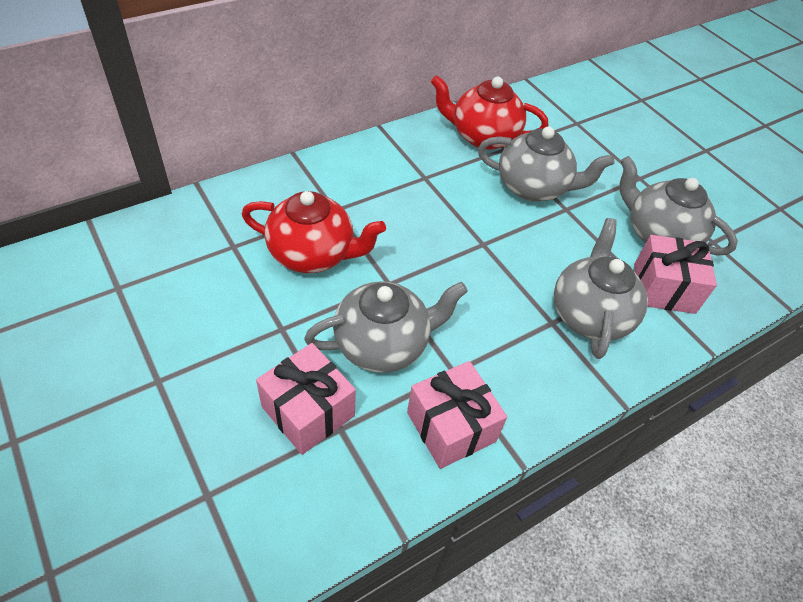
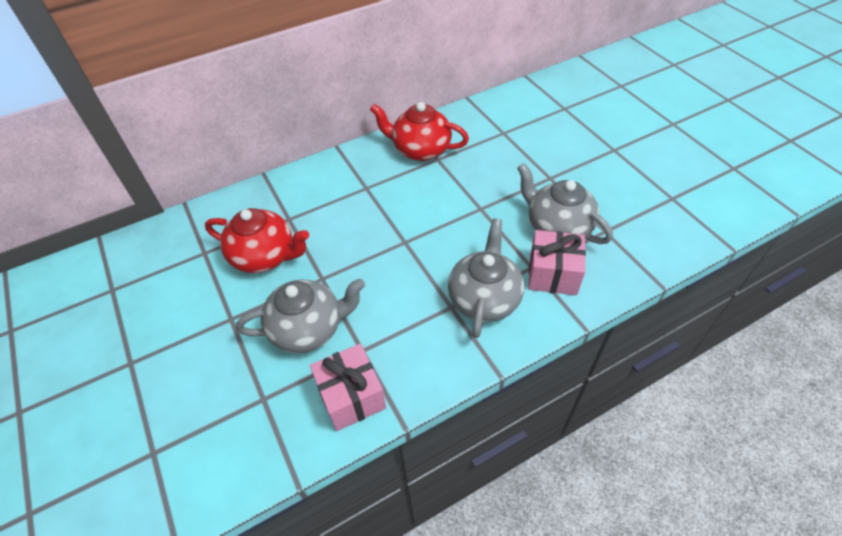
camera: 10 degrees right, 0 degrees up
pink gift [256,343,356,455] -> none
grey teapot [478,126,614,201] -> none

